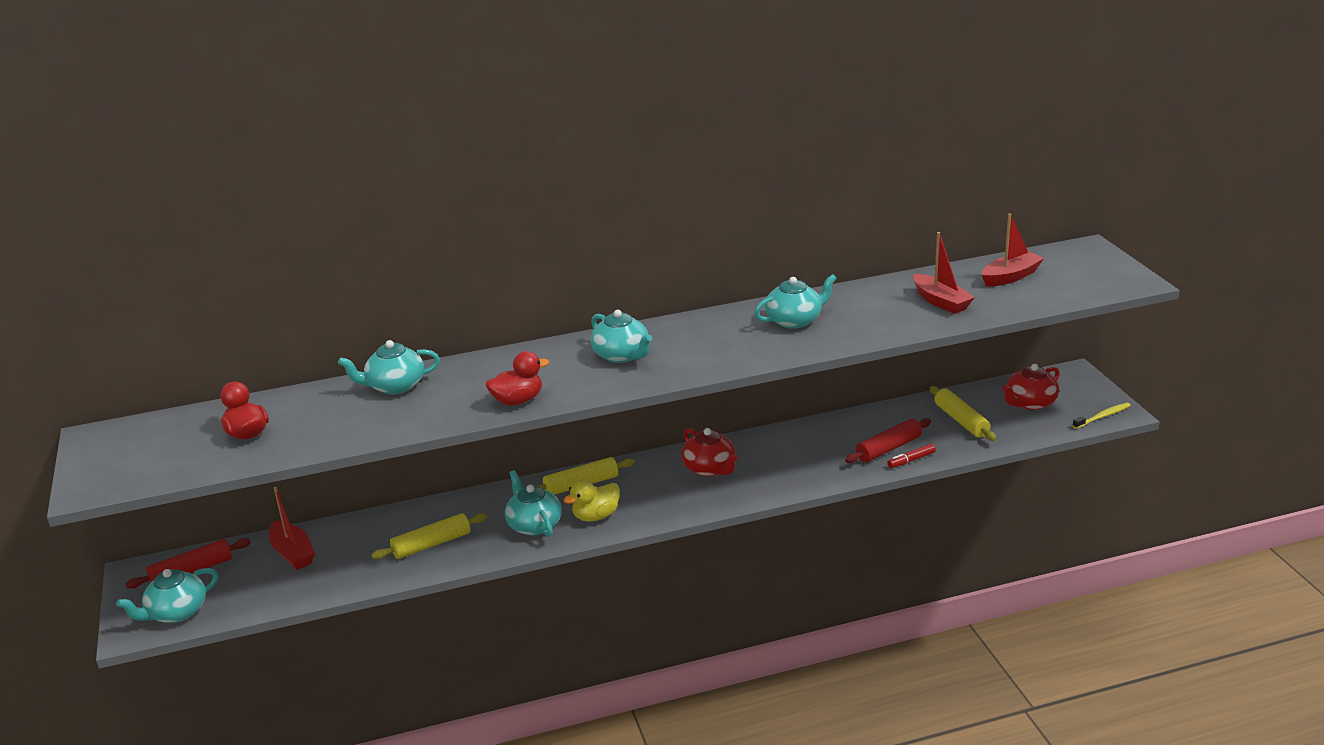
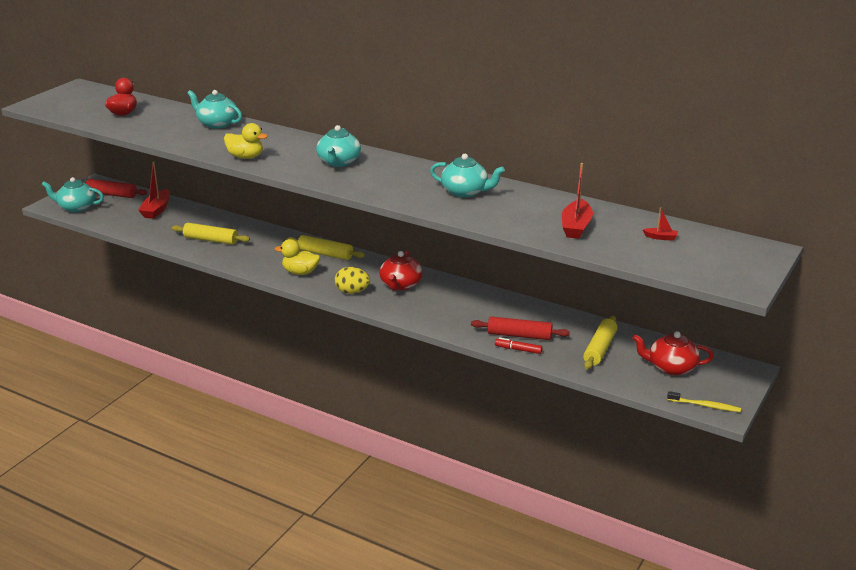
camera: 45 degrees right, 0 degrees up
red duck [486,351,549,405] -> yellow duck [224,123,268,159]
turquoise teapot [505,470,562,537] -> none
red boat [982,213,1044,287] -> red boat [643,207,678,241], size x0.49
none -> yellow egg [335,267,370,294]

